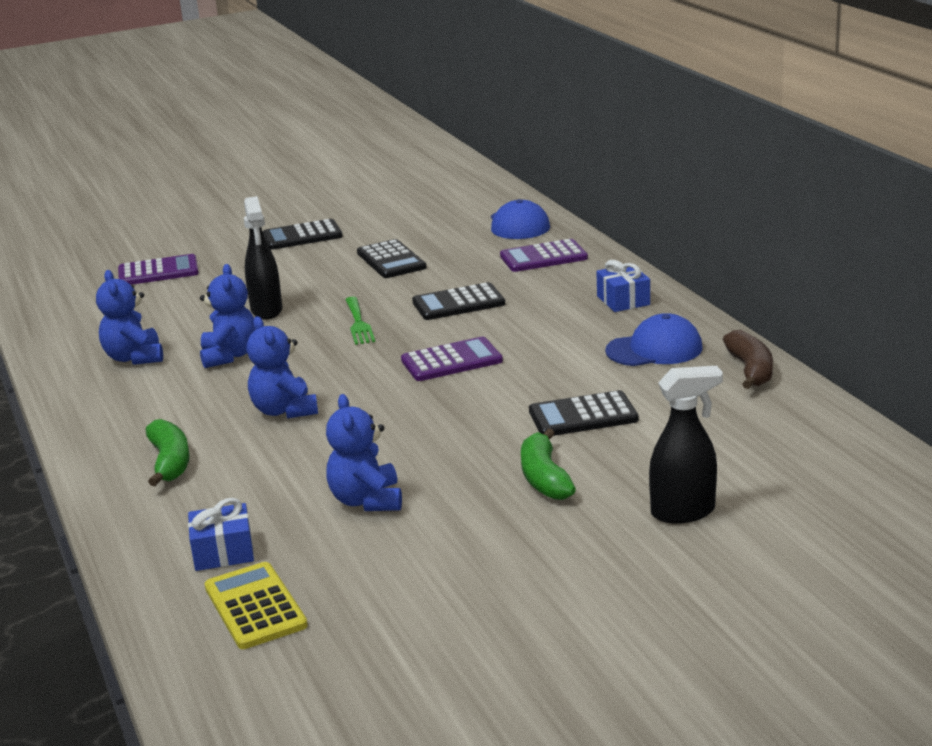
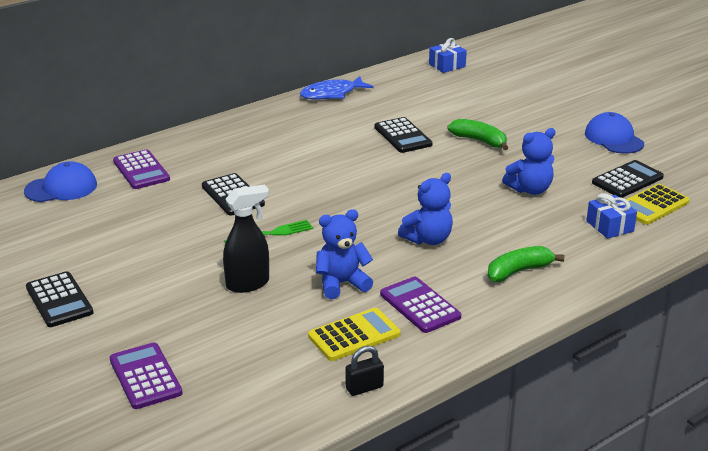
camera: 105 degrees left, 5 degrees up
blue teddy bear [96,270,163,365] -> yellow calculator [308,308,401,361]
black calculator [357,239,427,278] -> black calculator moved to [592,160,664,198]
purple calculator [401,337,503,381] -> purple calculator moved to [380,276,461,333]
green banana [521,429,576,500] -> green banana turned 120 degrees counterclockwise [447,119,508,150]
blue gift [596,260,650,312] -> blue gift moved to [429,38,467,73]
blue cap [605,313,703,366] -> blue cap moved to [585,112,644,154]
black spray bottle [649,366,723,524] -> none
brown banana [723,330,773,389] -> blue fish [300,76,374,100]
none -> black padlock [346,346,384,396]

